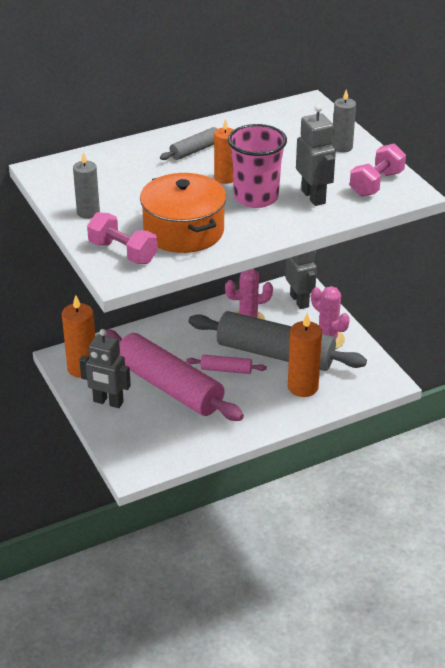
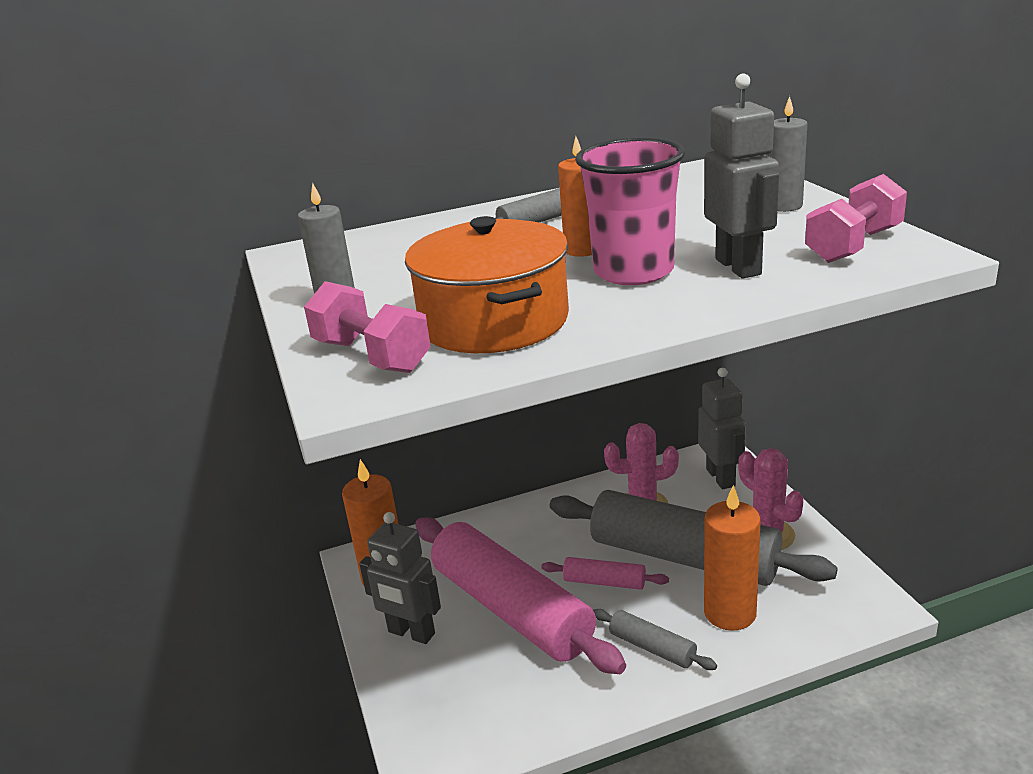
camera: 10 degrees right, 10 degrees down
none -> grey rolling pin [593,609,717,670]

